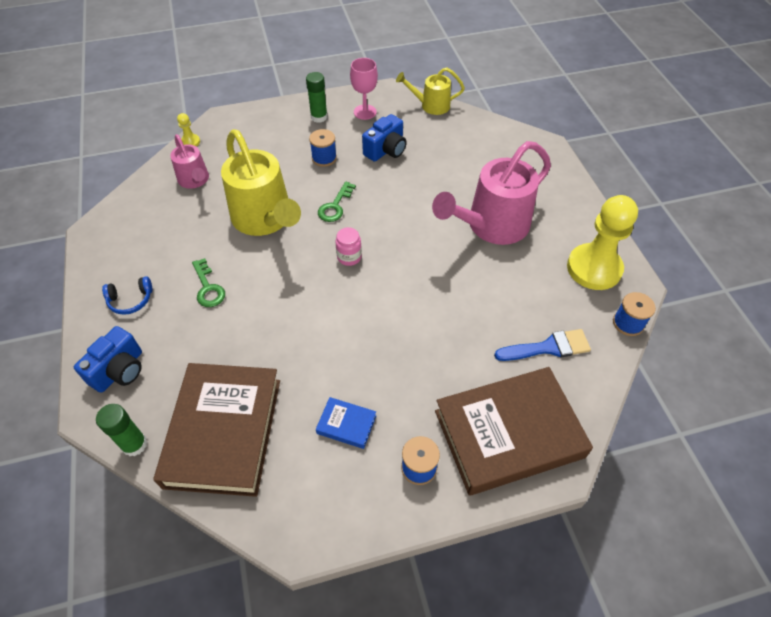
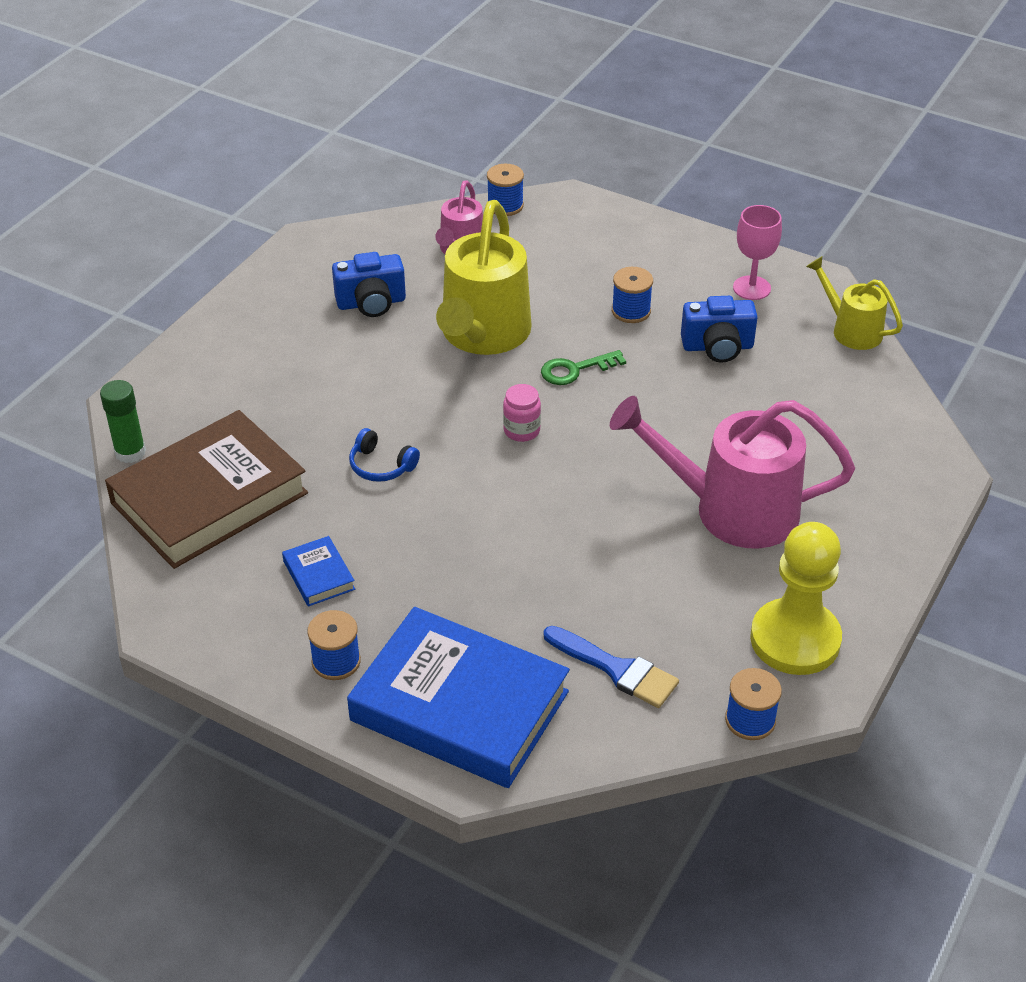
camera: 45 degrees right, 10 degrees down
blue camera [74,326,142,393] -> blue camera moved to [332,252,406,317]
blue headphones [102,276,152,315] -> blue headphones moved to [349,428,420,482]
yellow pawn [177,113,200,147] -> blue spool [487,164,524,216]
green key [192,258,225,307] -> none
green glue stick [306,72,327,123] -> none
brown book [435,367,593,496] -> blue book [347,607,570,788]

